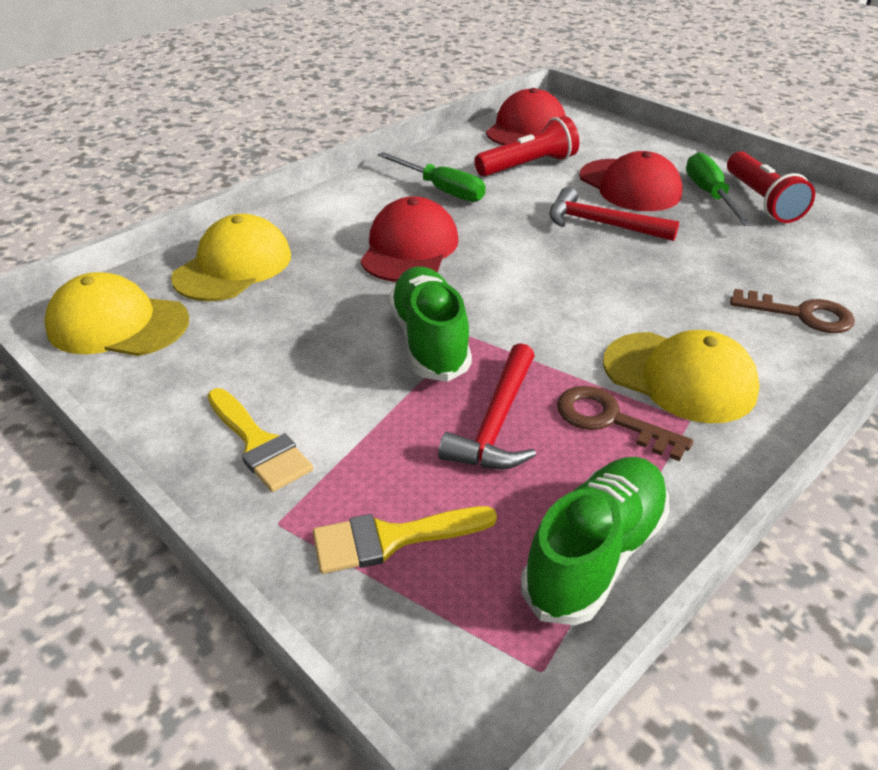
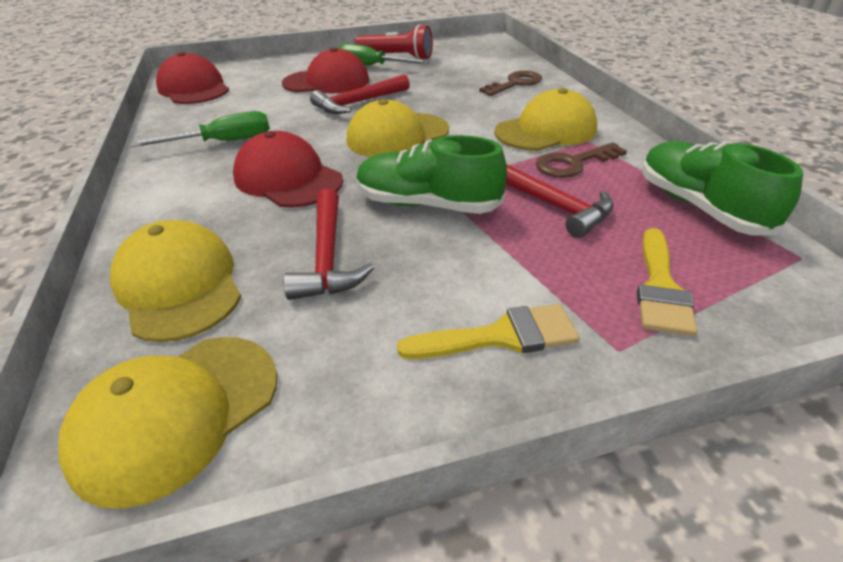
camera: 60 degrees left, 0 degrees up
red flashlight [474,116,579,176] -> none
none -> red hammer [284,188,374,300]
none -> yellow cap [347,99,449,157]

